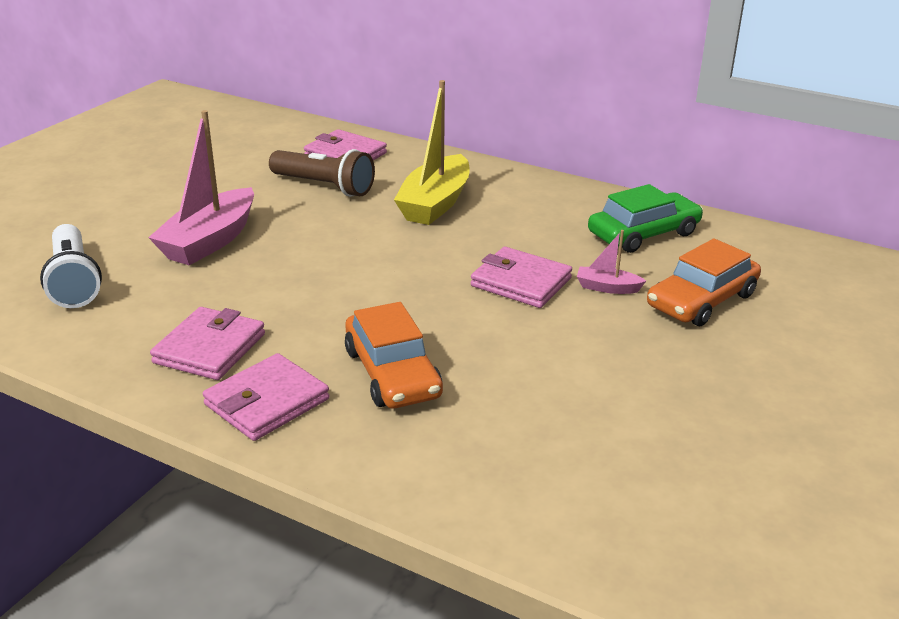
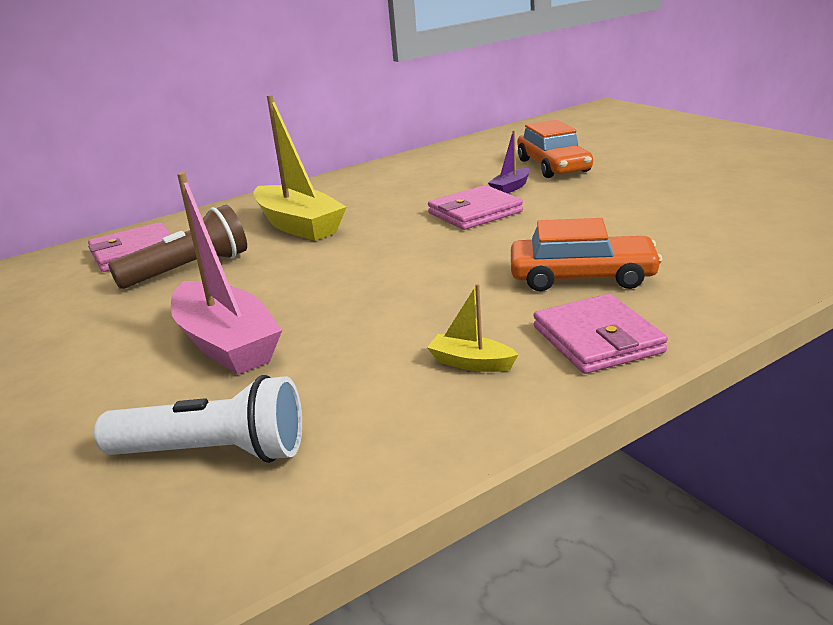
camera: 60 degrees left, 5 degrees down
pink wallet [150,307,265,380] -> yellow boat [427,284,518,372]
pink boat [577,230,646,294] -> purple boat [488,130,530,193]
green car [588,184,703,253] -> none

